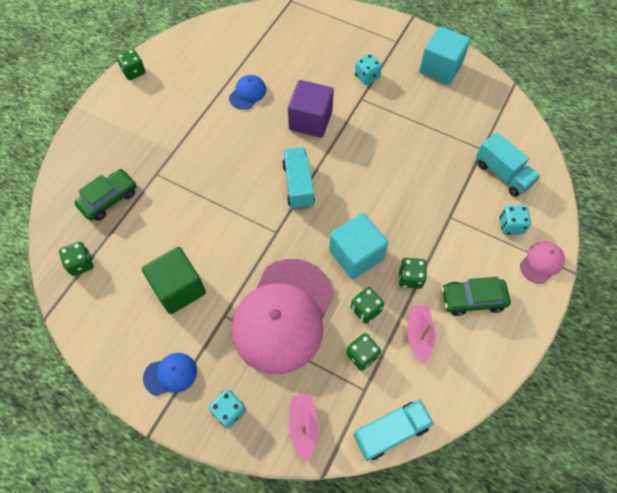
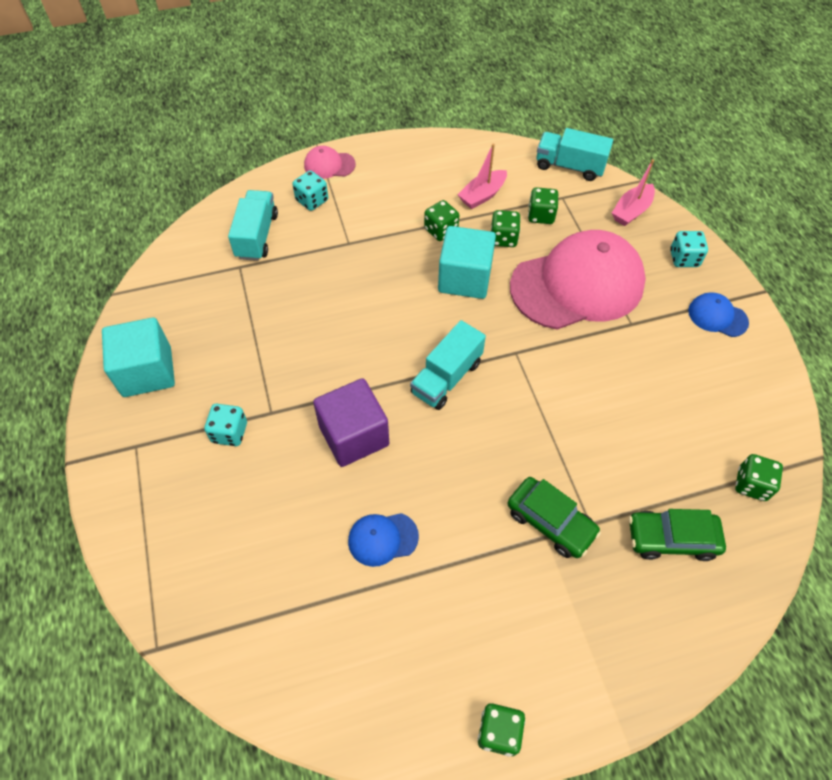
camera: 135 degrees left, 5 degrees down
green cube [142,247,206,314] -> none
green car [442,277,511,316] -> green car moved to [507,477,601,558]

